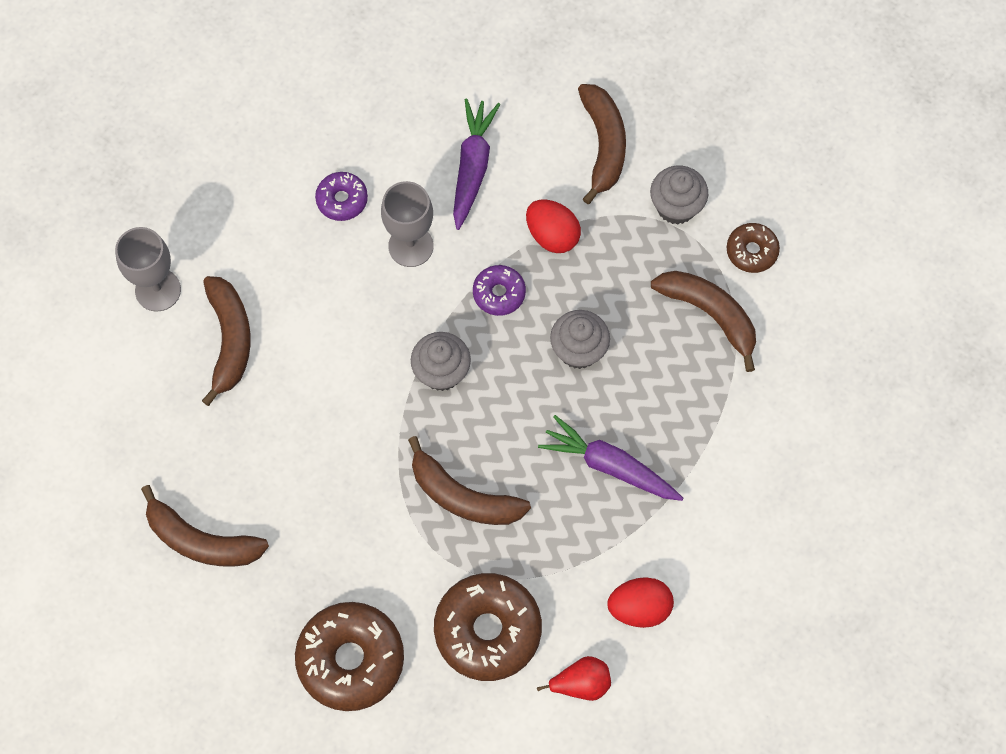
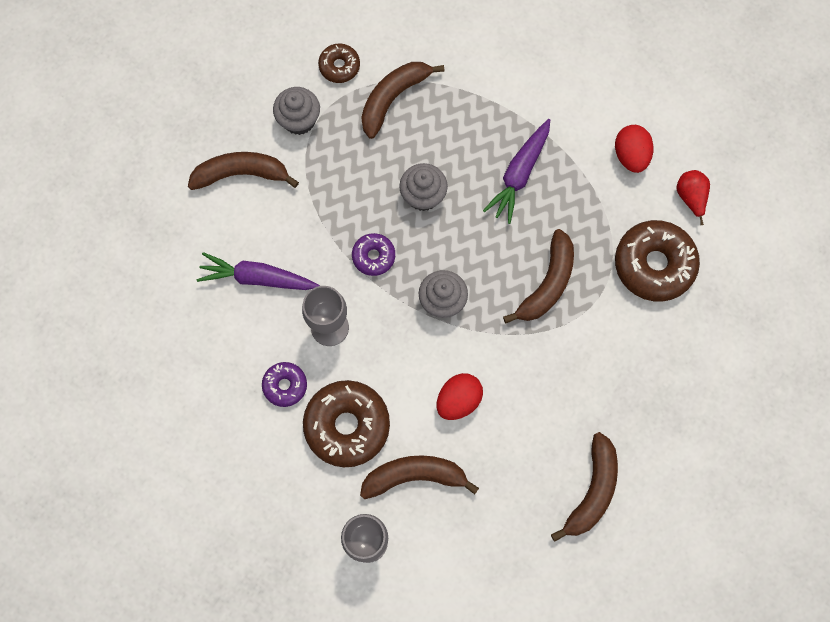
camera: 90 degrees left, 5 degrees up
brown donut [295,602,404,711] -> brown donut moved to [303,380,390,467]
red egg [526,200,581,253] -> red egg moved to [437,373,483,420]

